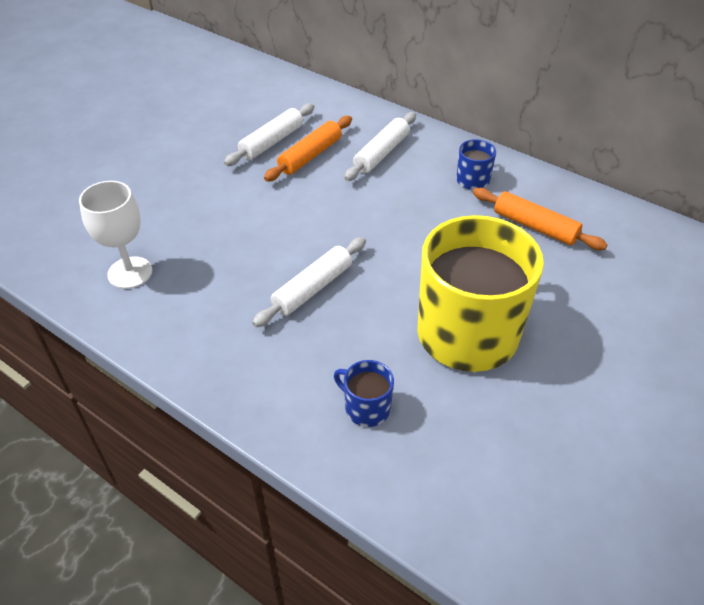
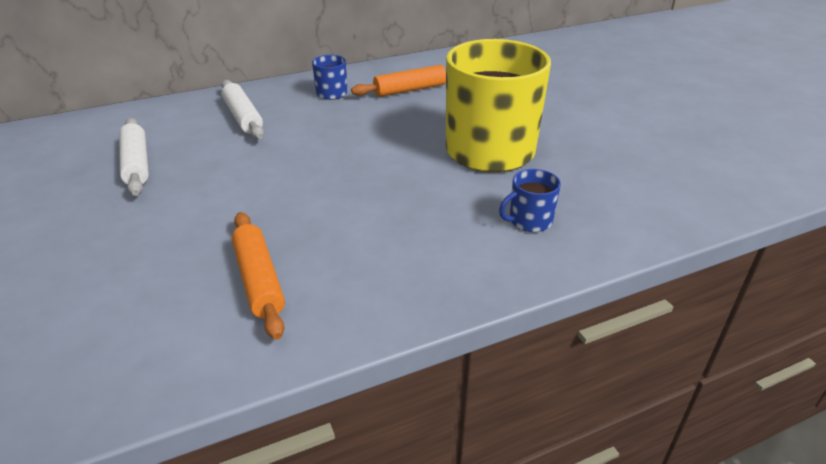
camera: 60 degrees left, 10 degrees down
white goblet [79,181,152,289] -> none
white rolling pin [252,237,366,327] -> none
orange rolling pin [264,116,352,182] -> orange rolling pin moved to [232,212,285,340]

